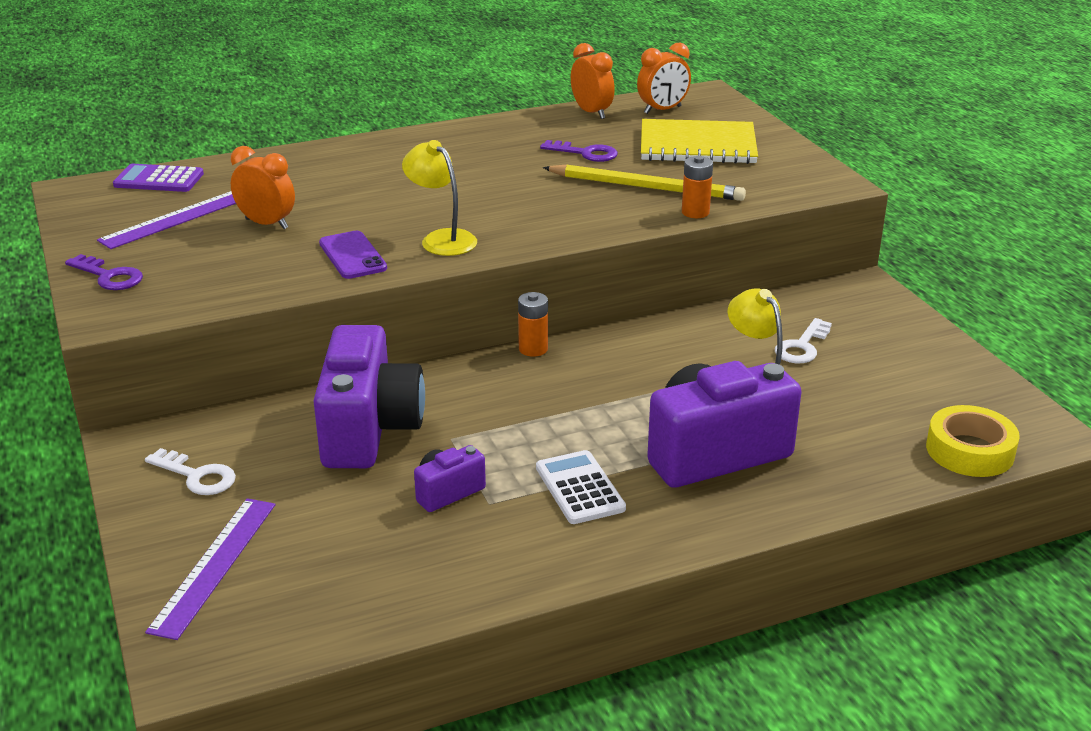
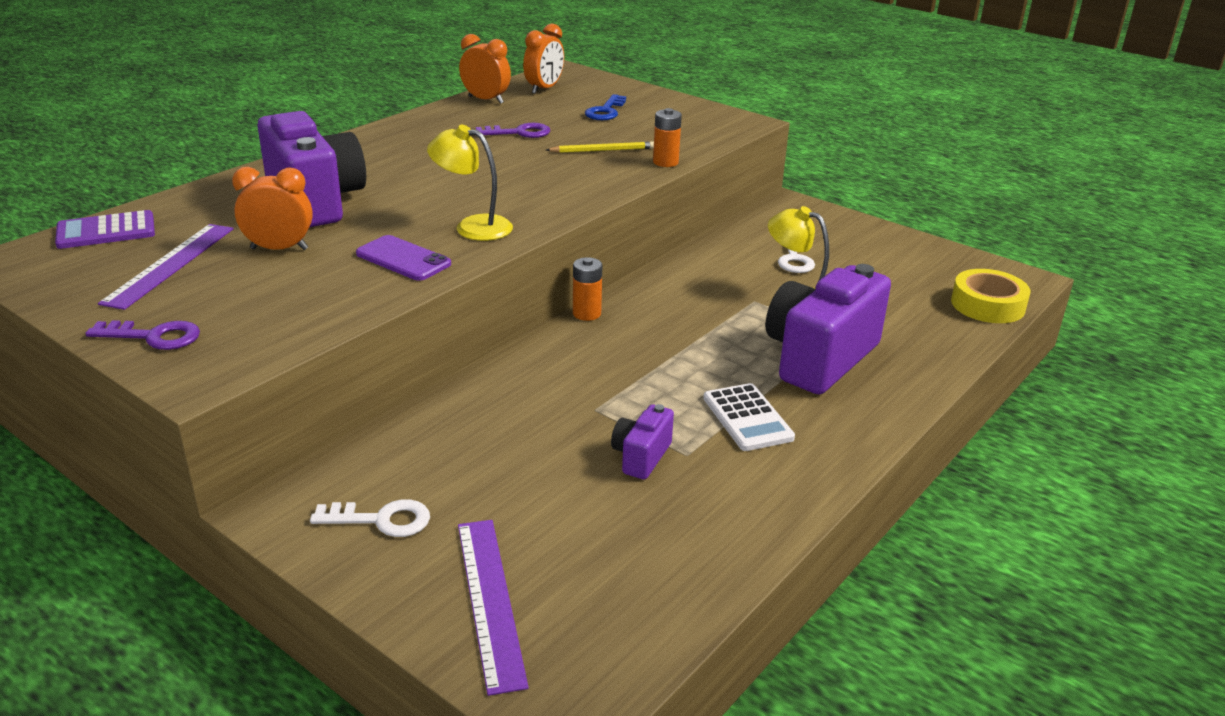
camera: 30 degrees left, 0 degrees up
purple camera [314,325,425,468] -> purple camera moved to [257,111,366,227]
white calculator [536,450,626,524] -> white calculator turned 150 degrees counterclockwise [703,383,795,451]
yellow pencil [543,164,746,201] -> yellow pencil [546,142,654,153], size x0.57
yellow notebook [641,119,758,164] -> blue key [585,94,626,120]

